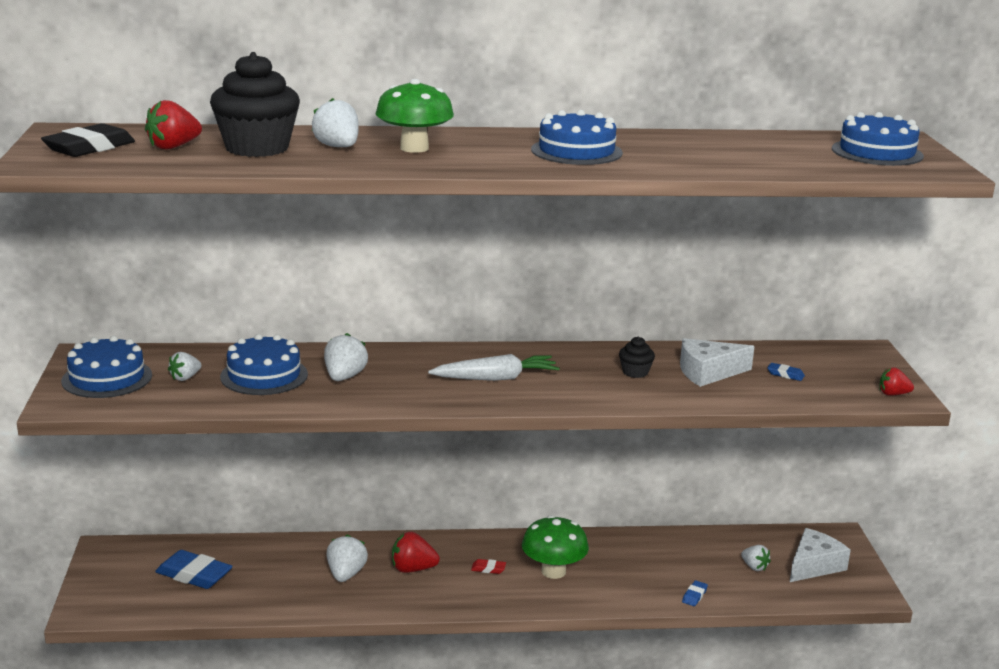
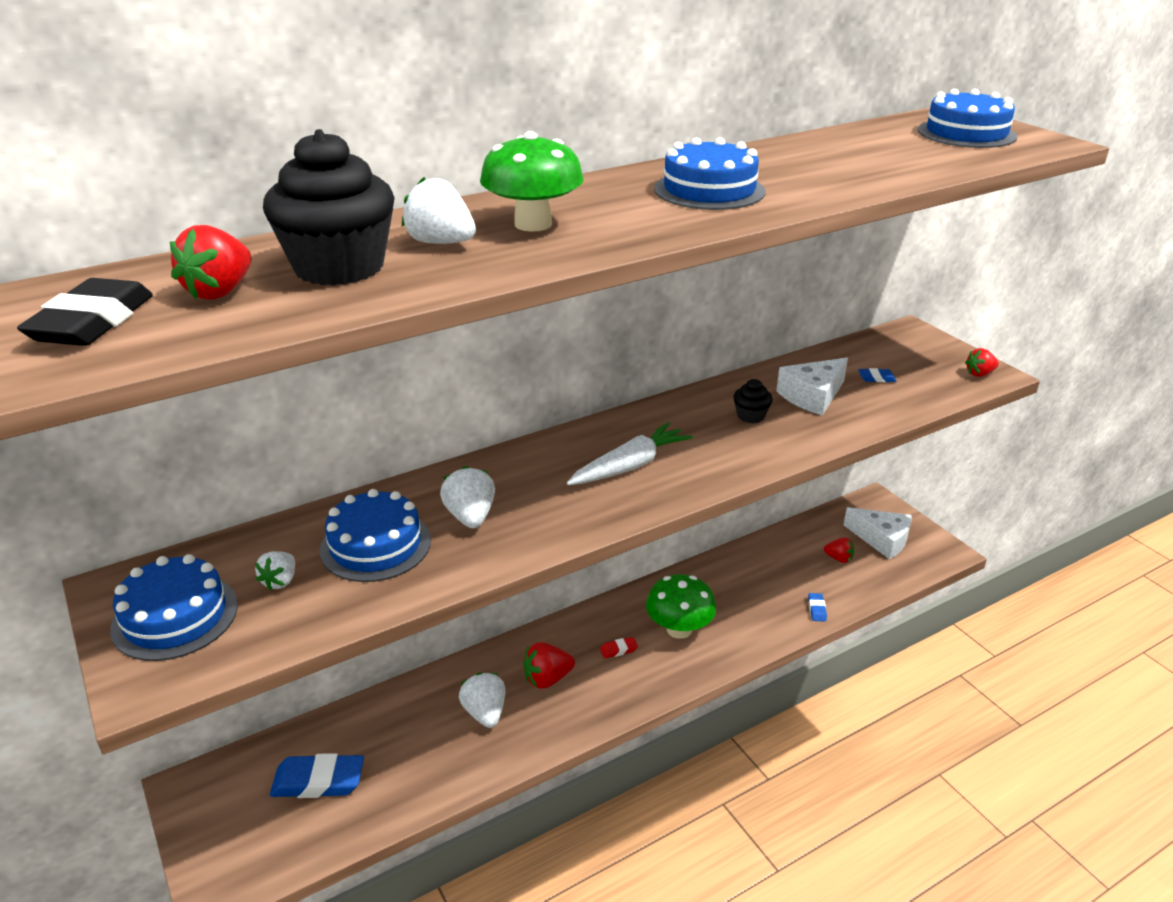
camera: 25 degrees left, 10 degrees up
white strawberry [741,545,771,571] -> red strawberry [824,537,854,563]
white cheese [790,528,851,582] -> white cheese turned 105 degrees clockwise [844,507,911,559]

